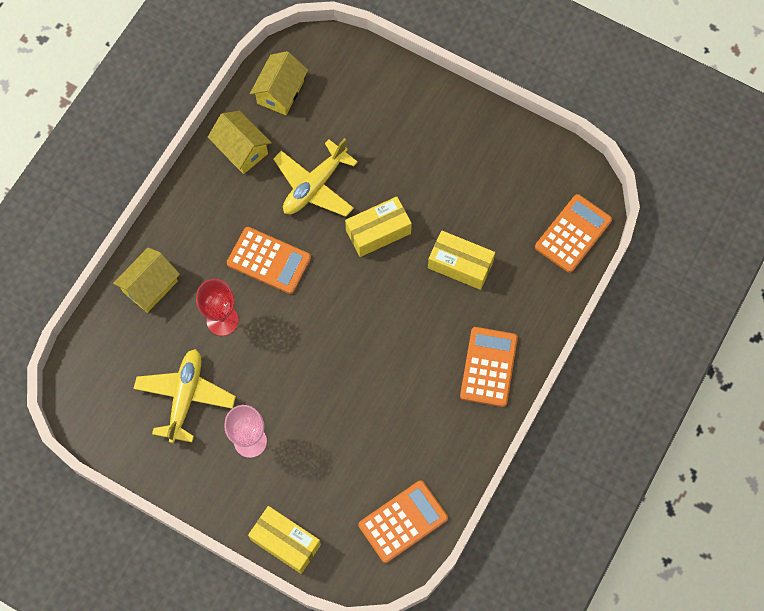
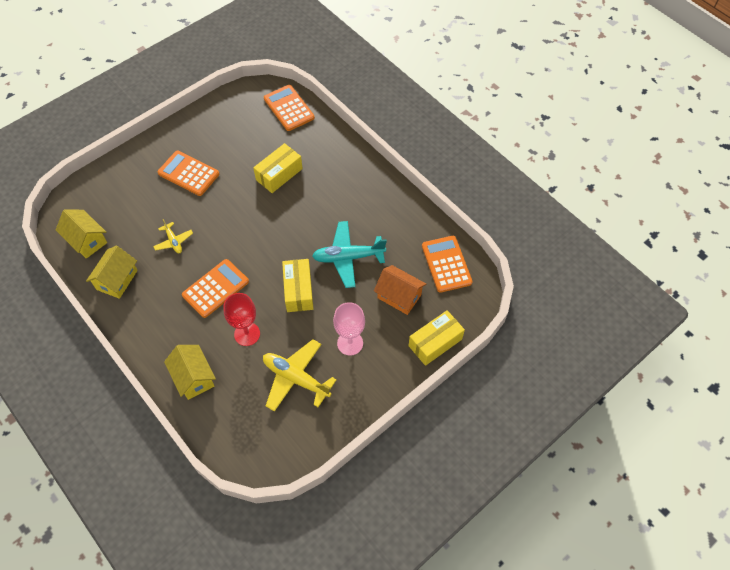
camera: 70 degrees left, 10 degrees down
yellow house [208,111,272,174] -> yellow house turned 45 degrees counterclockwise [86,246,138,299]
yellow plane [273,138,358,217] -> yellow plane [153,219,193,253], size x0.54
yellow box [345,196,412,257] -> yellow box moved to [282,259,313,312]
orange calculator [460,327,518,407] -> orange calculator moved to [157,150,219,196]
none -> turquoise plane [312,221,387,288]
none -> orange house [374,265,426,315]

